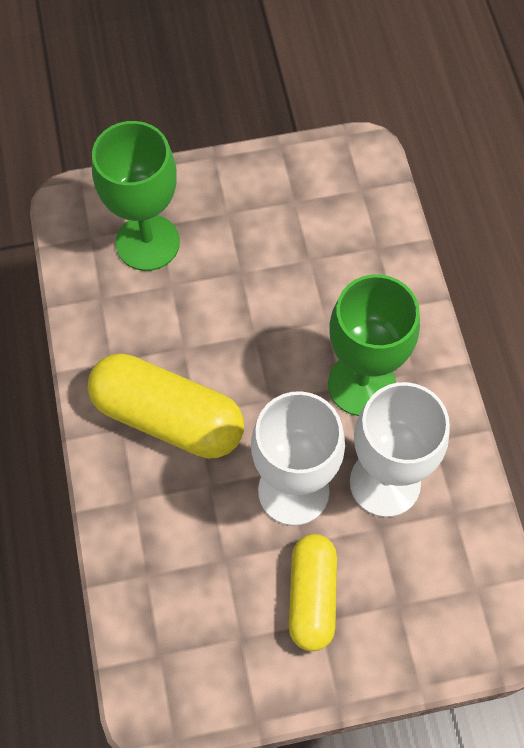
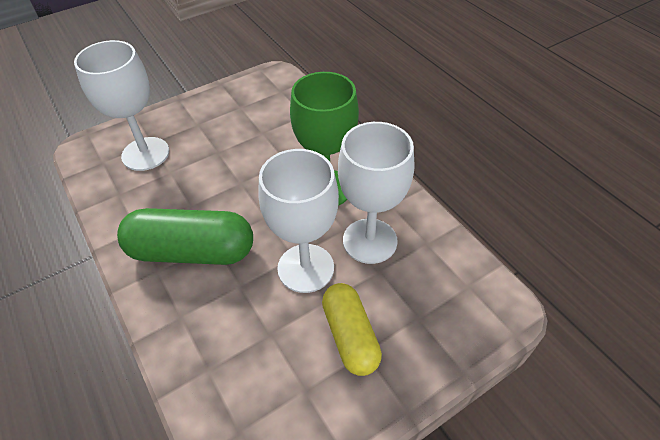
camera: 20 degrees left, 15 degrees down
yellow capsule [88,354,244,459] -> green capsule [117,208,253,265]
green goblet [92,121,180,271] -> white goblet [74,40,169,171]

